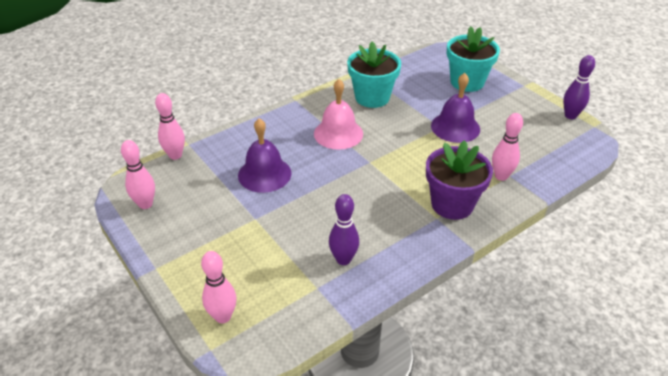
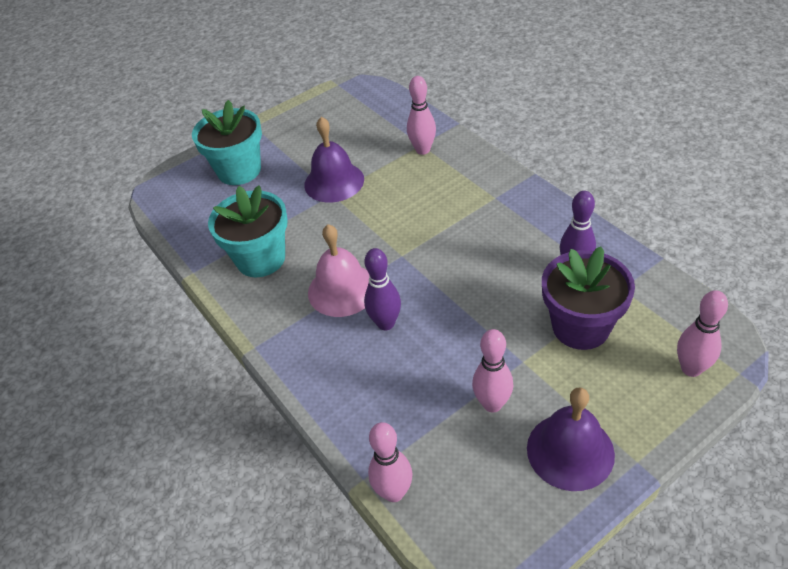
camera: 85 degrees left, 5 degrees up
pink bowling pin [121,140,155,209] -> pink bowling pin moved to [472,329,513,413]
purple bell [238,118,291,193] -> purple bell moved to [527,387,615,491]
purple flower pot [426,140,493,220] -> purple flower pot moved to [542,246,635,350]
purple bowling pin [563,55,595,119] -> purple bowling pin moved to [364,248,401,330]

